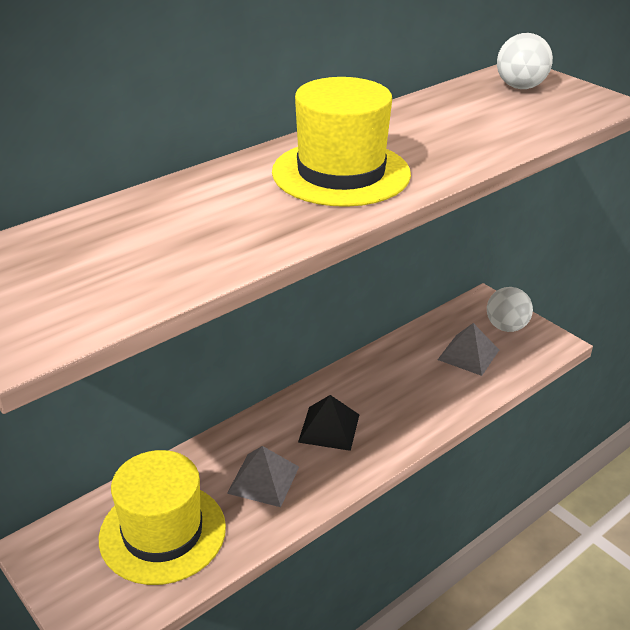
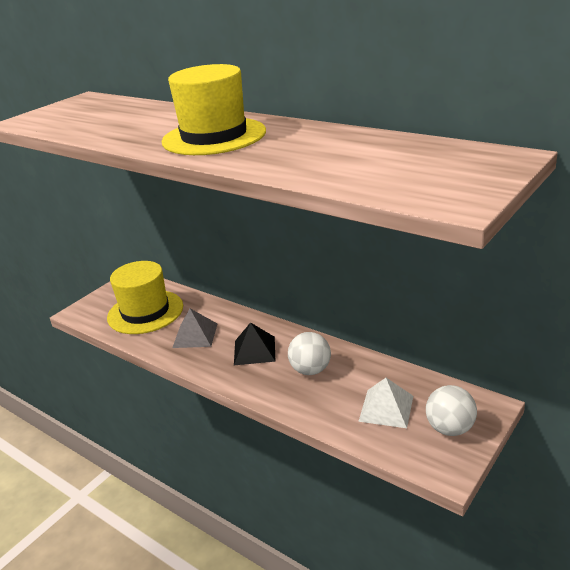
camera: 80 degrees right, 5 degrees down
grey pyramid [438,323,499,376] -> white pyramid [358,378,413,428]
white ball [497,33,553,89] -> white ball moved to [288,332,331,375]

